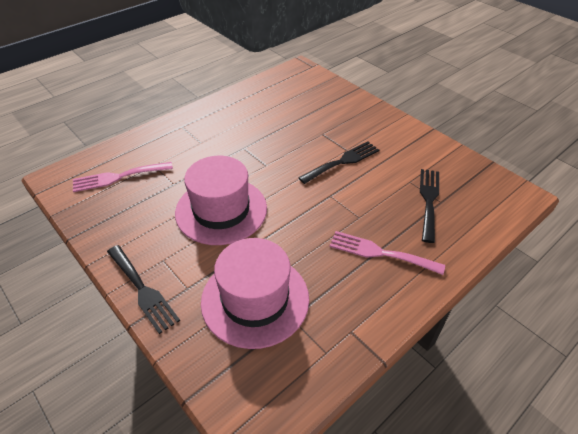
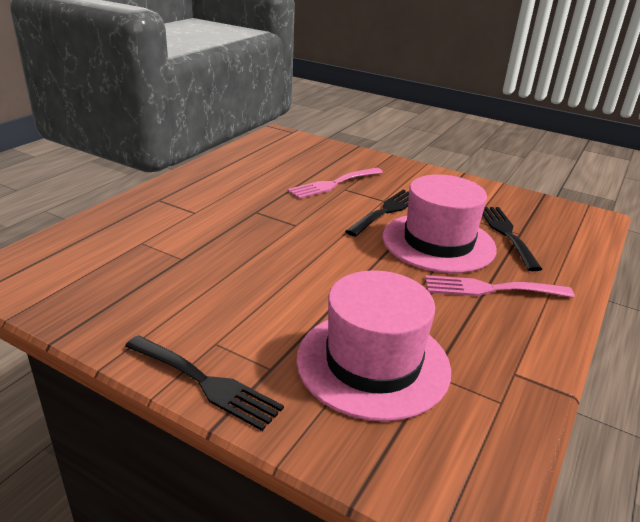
camera: 20 degrees left, 15 degrees down
pink fork [73,162,173,192] -> pink fork moved to [287,168,383,199]
pink hat [175,156,267,245] -> pink hat moved to [382,175,497,273]

